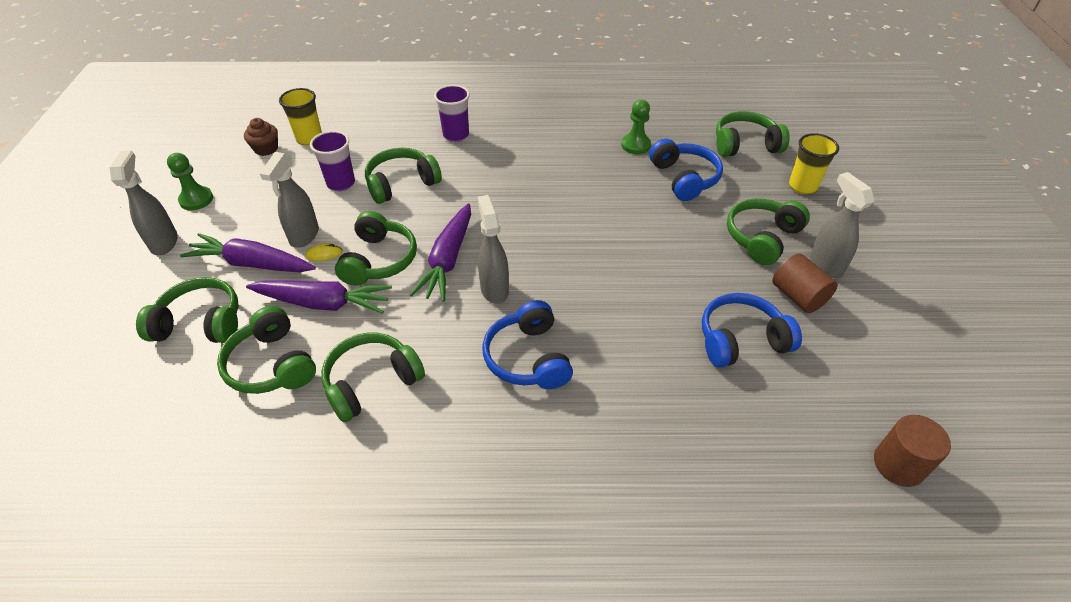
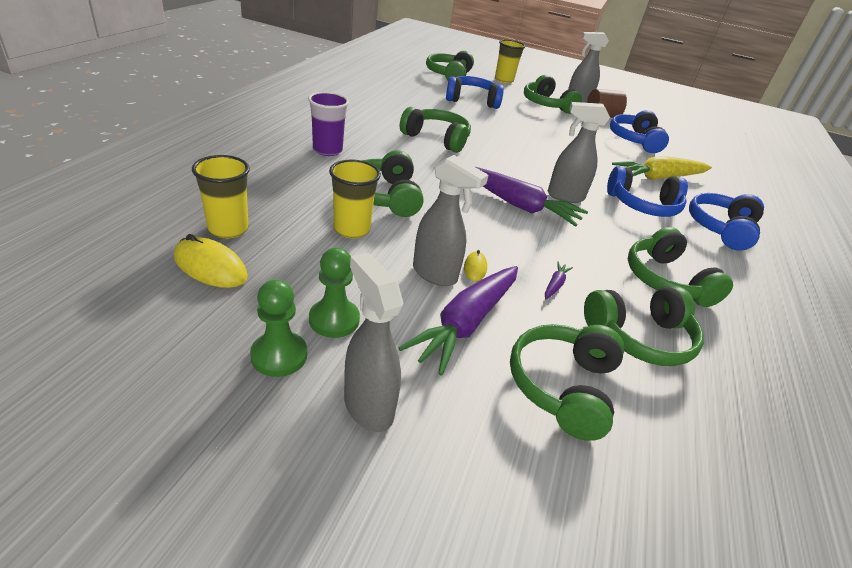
camera: 75 degrees left, 10 degrees down
grey spray bottle [110,150,178,255] -> grey spray bottle turned 45 degrees clockwise [344,253,403,432]
brown cupcake [244,118,278,156] -> yellow mouse [174,234,248,288]
purple carrot [246,280,392,314] -> purple carrot [545,262,573,299], size x0.41
purple cup [310,131,355,191] -> yellow cup [329,160,381,238]
green headphones [335,211,417,286] -> green headphones moved to [400,107,471,153]
green pawn [621,100,651,154] -> green pawn moved to [309,248,360,338]
brown cylinder [874,415,951,487] -> none
none -> yellow carrot [612,156,712,180]
none -> blue headphones [689,193,764,251]

